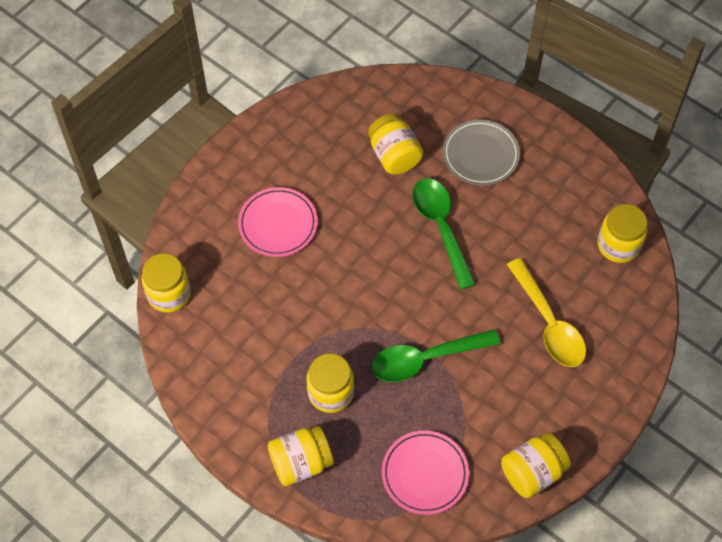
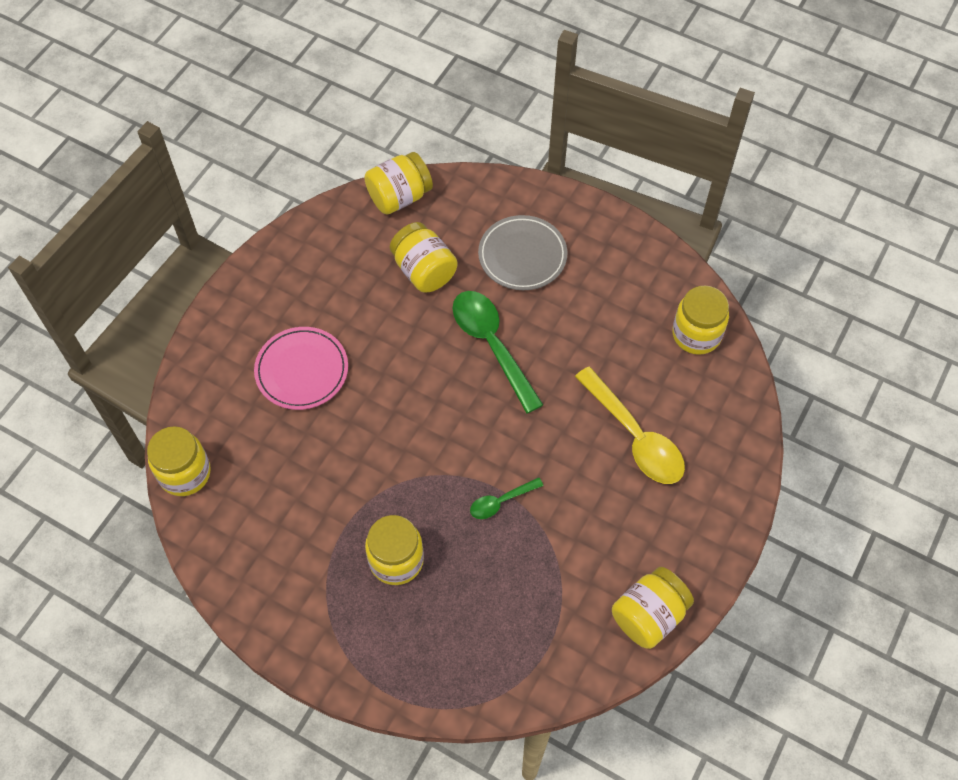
camera: 10 degrees left, 0 degrees up
yellow jar [268,426,334,486] -> yellow jar moved to [364,152,433,215]
green spoon [371,329,501,382] -> green spoon [470,477,544,519], size x0.51
pink plate [382,430,469,515] -> none

